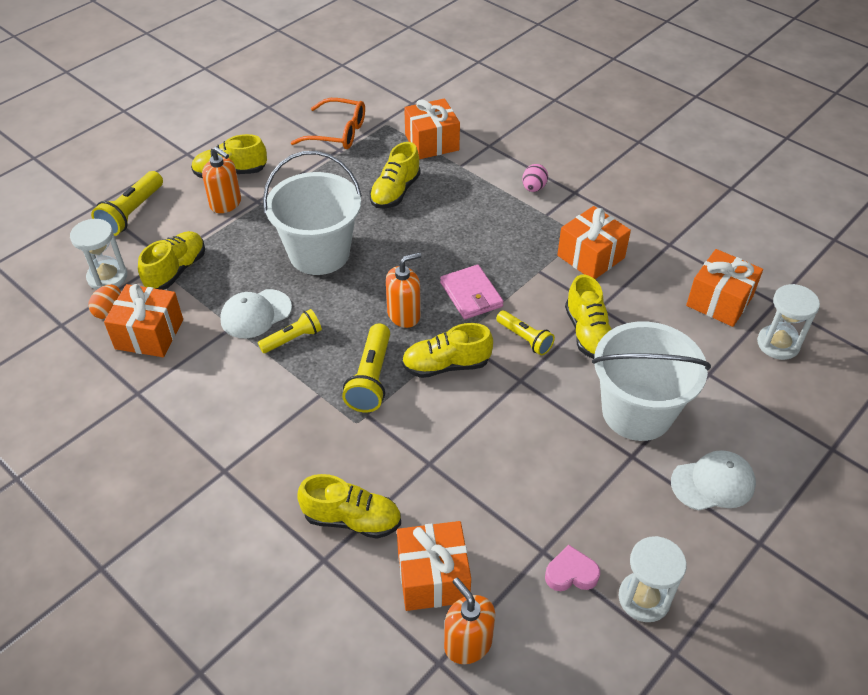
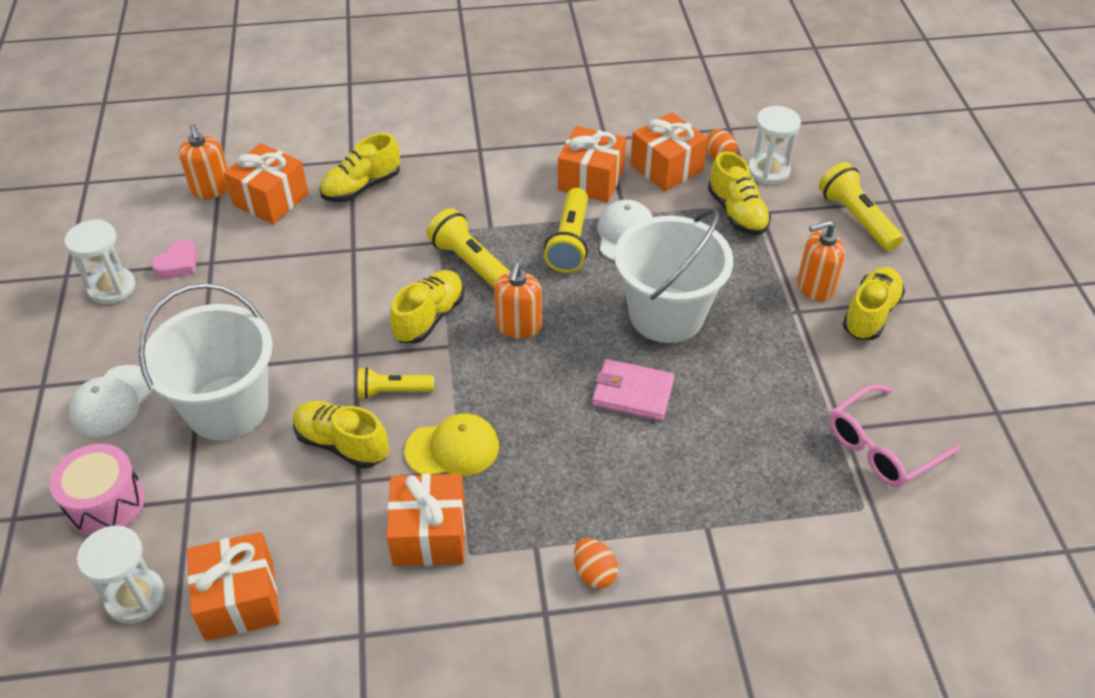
camera: 130 degrees right, 0 degrees up
yellow flashlight [258,309,322,353] -> yellow flashlight [544,188,588,273], size x1.53
orange glasses [291,98,365,149] -> pink glasses [829,384,960,487]
yellow shoe [369,142,421,209] -> none
orange gift [404,98,460,159] -> orange gift moved to [558,126,626,202]
pink wallet [440,265,504,319] -> pink wallet moved to [592,359,675,421]
orange soap dispenser [444,578,495,664] -> orange soap dispenser turned 60 degrees clockwise [179,124,228,199]
pink egg [522,164,548,192] -> orange egg [574,538,618,589]
none -> pink drum [50,444,145,536]
none -> yellow cap [404,414,499,476]

